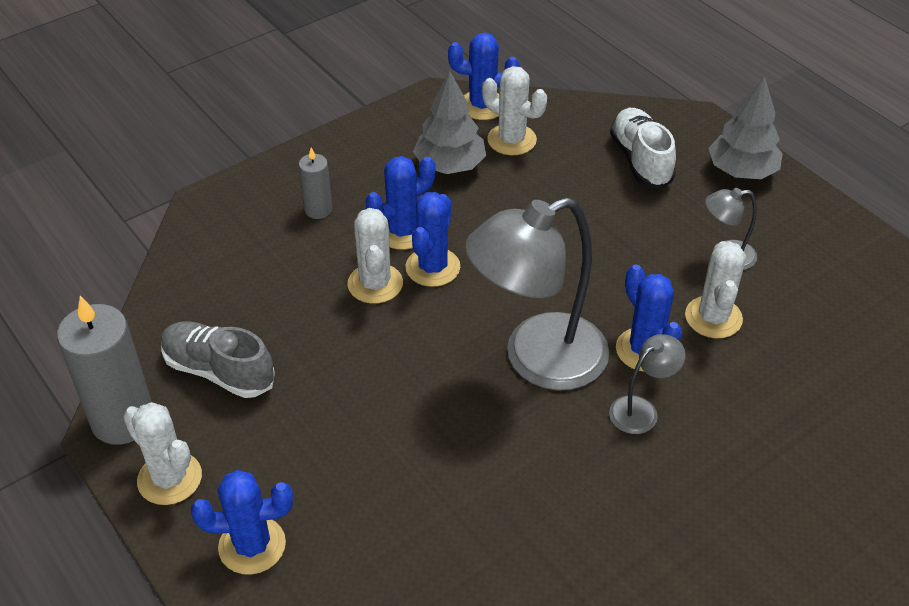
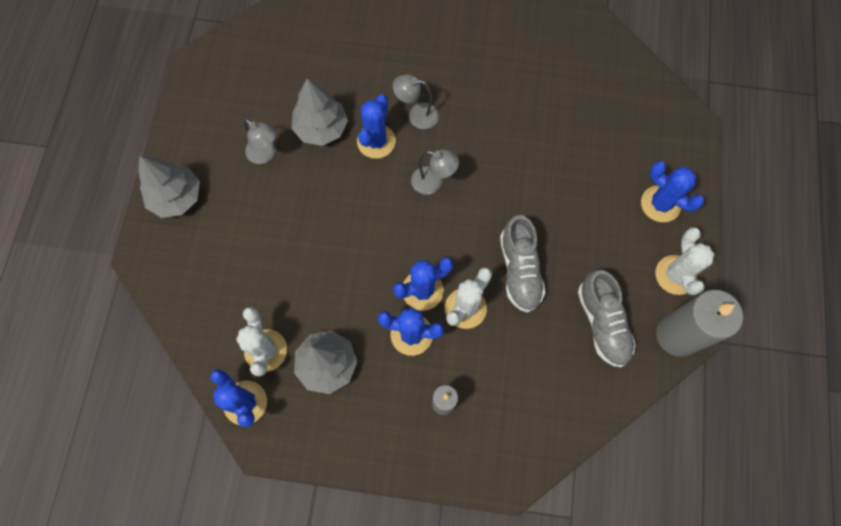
camera: 135 degrees left, 25 degrees up
grey lamp [465,197,609,391] -> grey lamp [411,149,459,195], size x0.45
white shoe [610,108,676,189] -> none
white cactus [685,241,746,338] -> grey tree [292,78,348,146]
none -> grey shoe [500,215,546,313]

